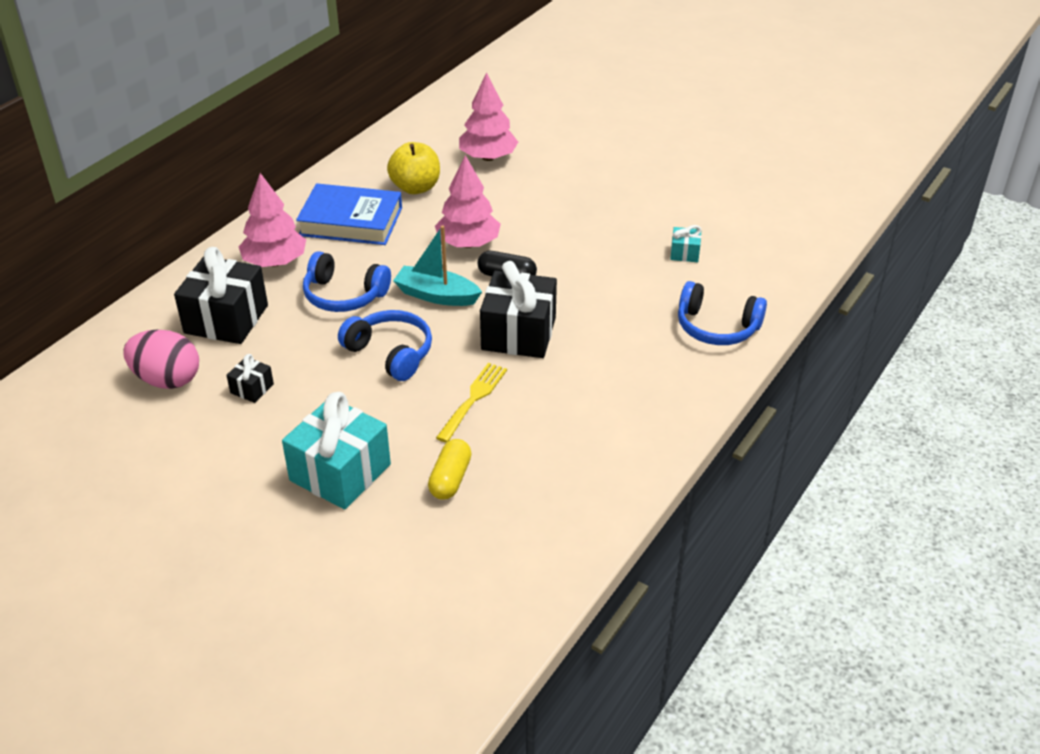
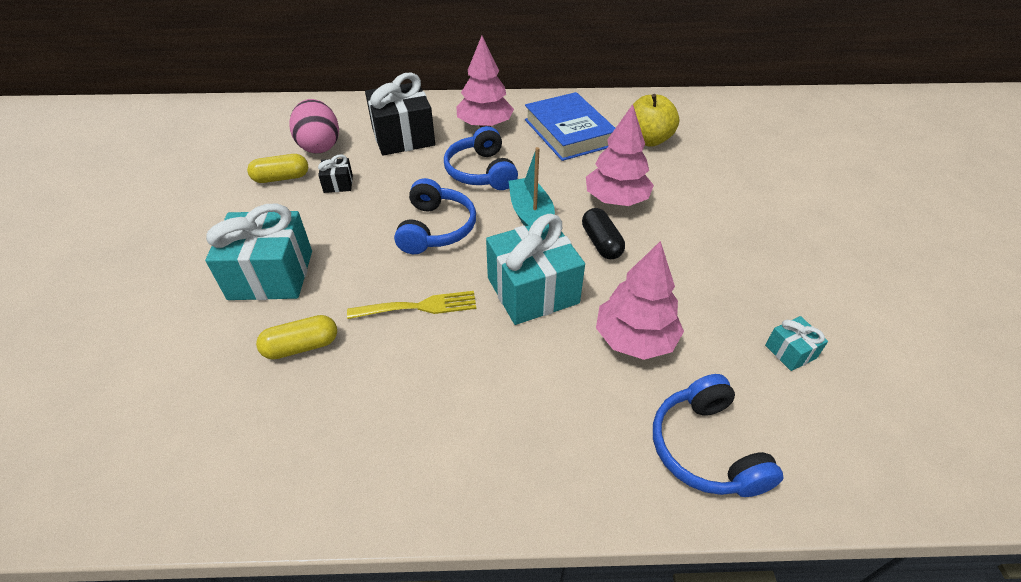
camera: 55 degrees right, 5 degrees up
pink tree [459,72,518,161] -> pink tree moved to [596,241,684,360]
black gift [480,261,557,358] -> turquoise gift [486,214,585,325]
none -> yellow capsule [247,154,308,183]

